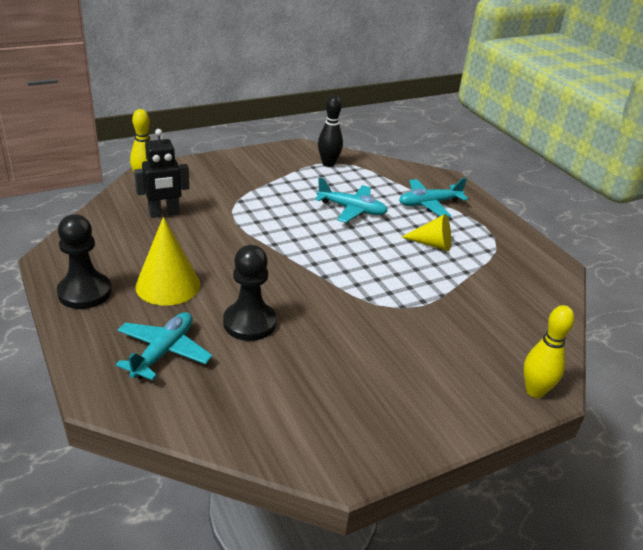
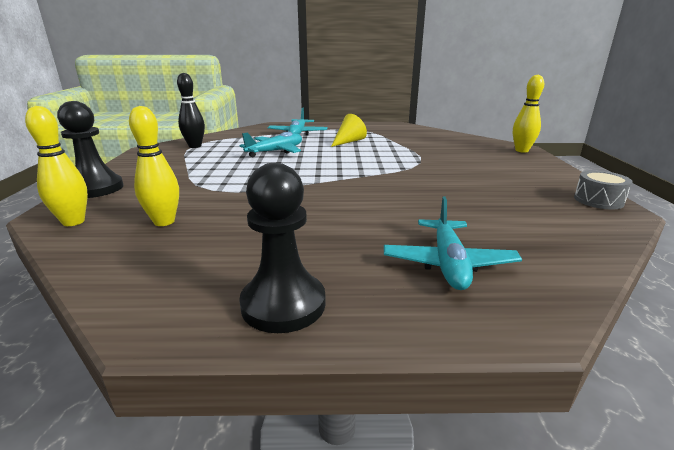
camera: 60 degrees left, 10 degrees down
turquoise plane [116,312,213,380] -> turquoise plane turned 135 degrees counterclockwise [384,197,522,290]
black robot [134,129,189,218] -> yellow bowling pin [129,106,179,226]
yellow cone [135,217,200,306] -> none
black pawn [223,245,276,341] -> black pawn moved to [57,101,124,198]
none -> grey drum [574,170,632,210]

